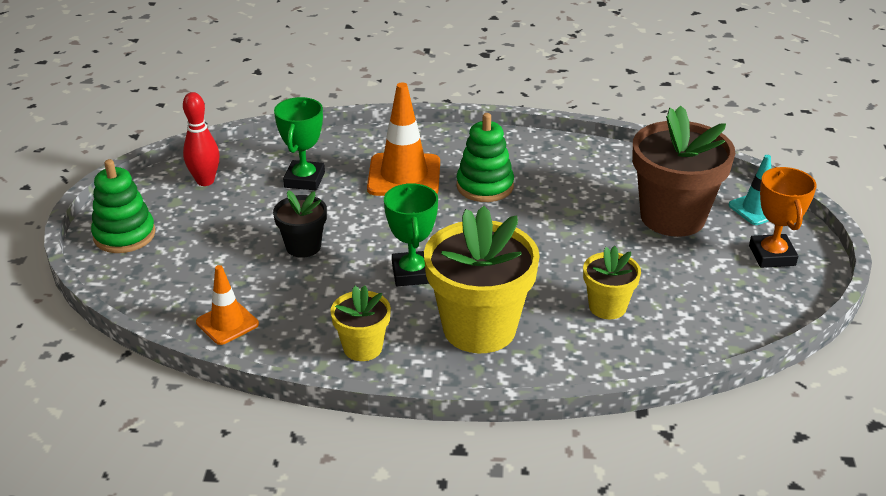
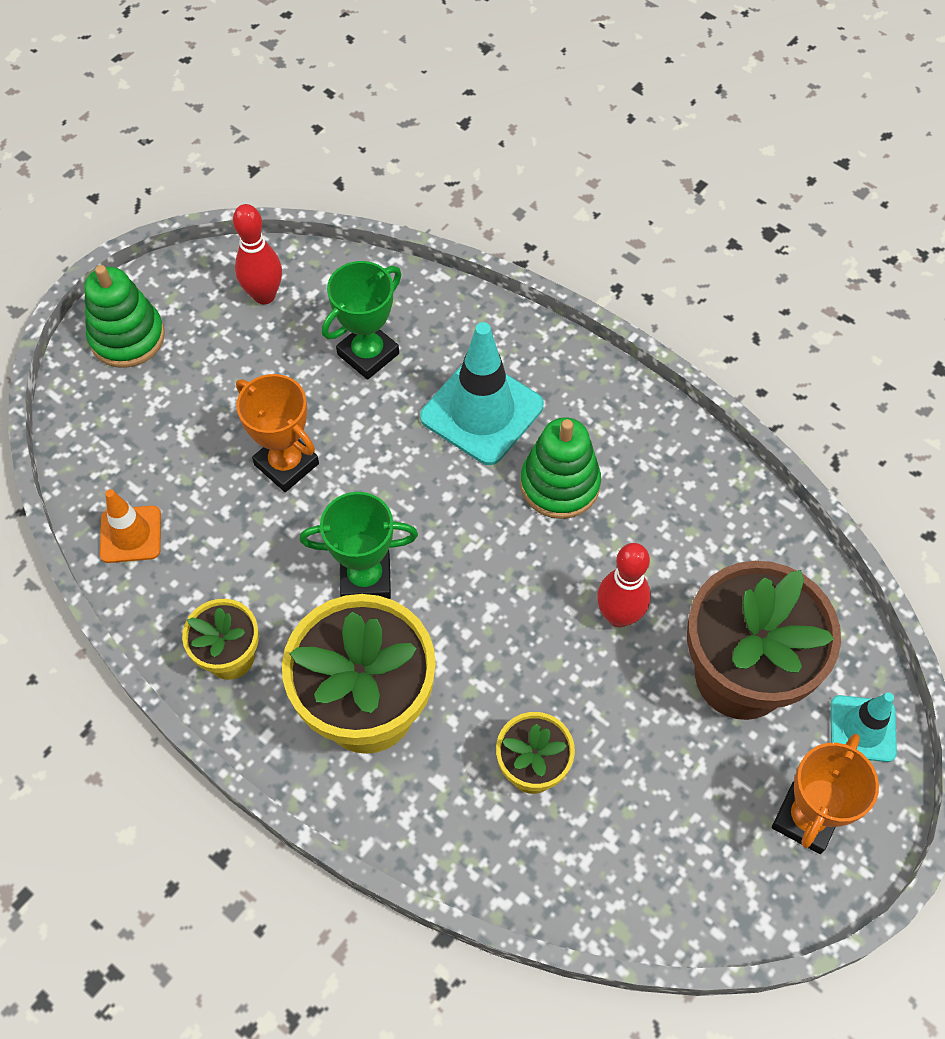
camera: 35 degrees right, 25 degrees up
black flower pot [273,190,327,258] -> orange trophy [236,374,319,492]
orange traffic cone [367,83,440,196] -> turquoise traffic cone [420,322,544,465]
green trophy [384,183,438,286] -> green trophy turned 60 degrees clockwise [300,492,418,599]
none -> red bowling pin [597,543,651,627]

